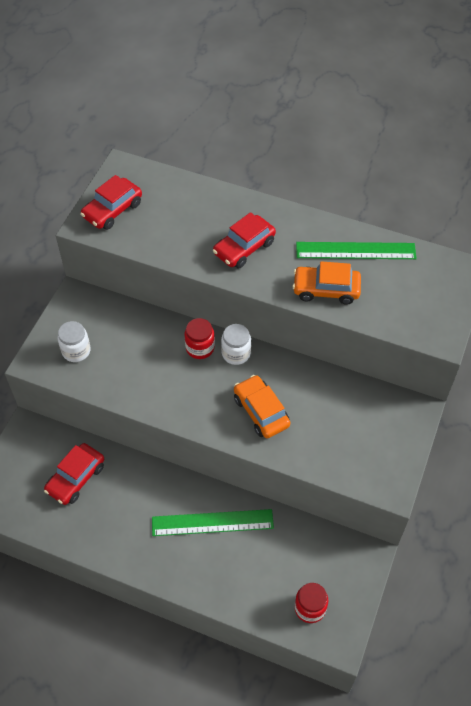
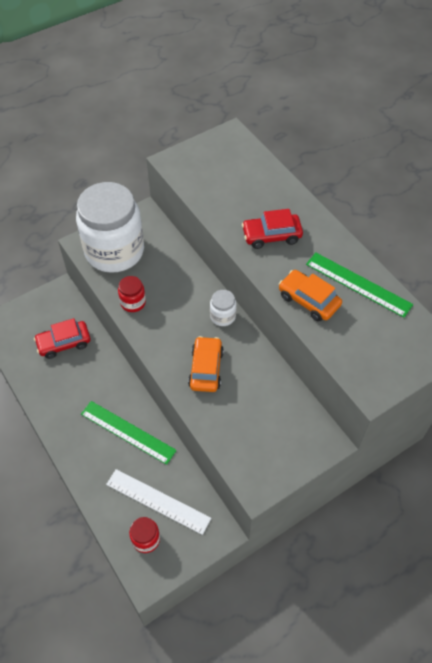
camera: 35 degrees right, 0 degrees up
white jar [57,321,91,362] -> white jar [76,182,144,273], size x2.46
red car [80,175,142,230] -> none
red jar [184,318,215,359] -> red jar moved to [118,276,146,312]
none -> white ruler [106,469,211,535]

